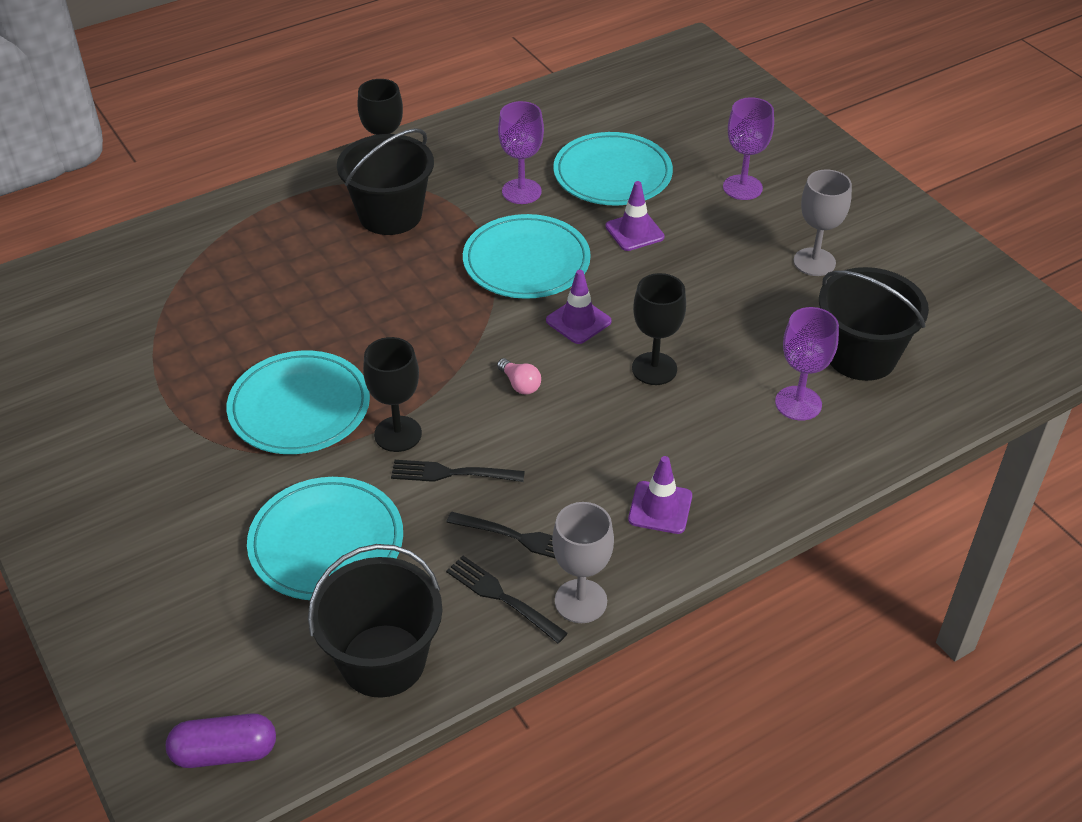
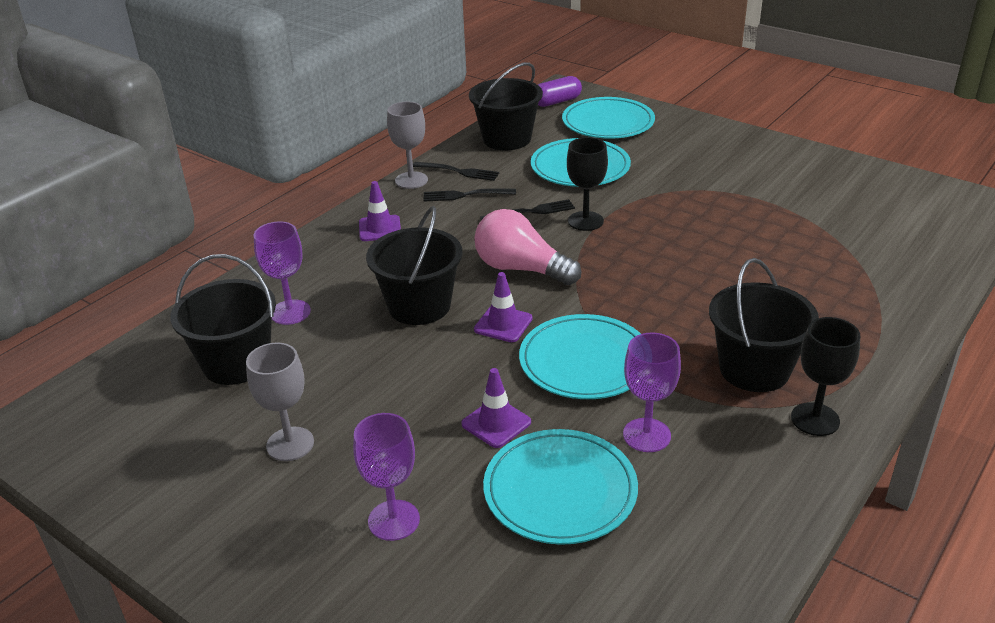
camera: 160 degrees right, 10 degrees down
turquoise plate [227,351,370,454] -> turquoise plate moved to [562,97,655,139]
pink light bulb [497,358,541,395] -> pink light bulb [474,209,581,285], size x2.35
black goblet [632,273,686,385] -> black bucket [366,206,463,325]

